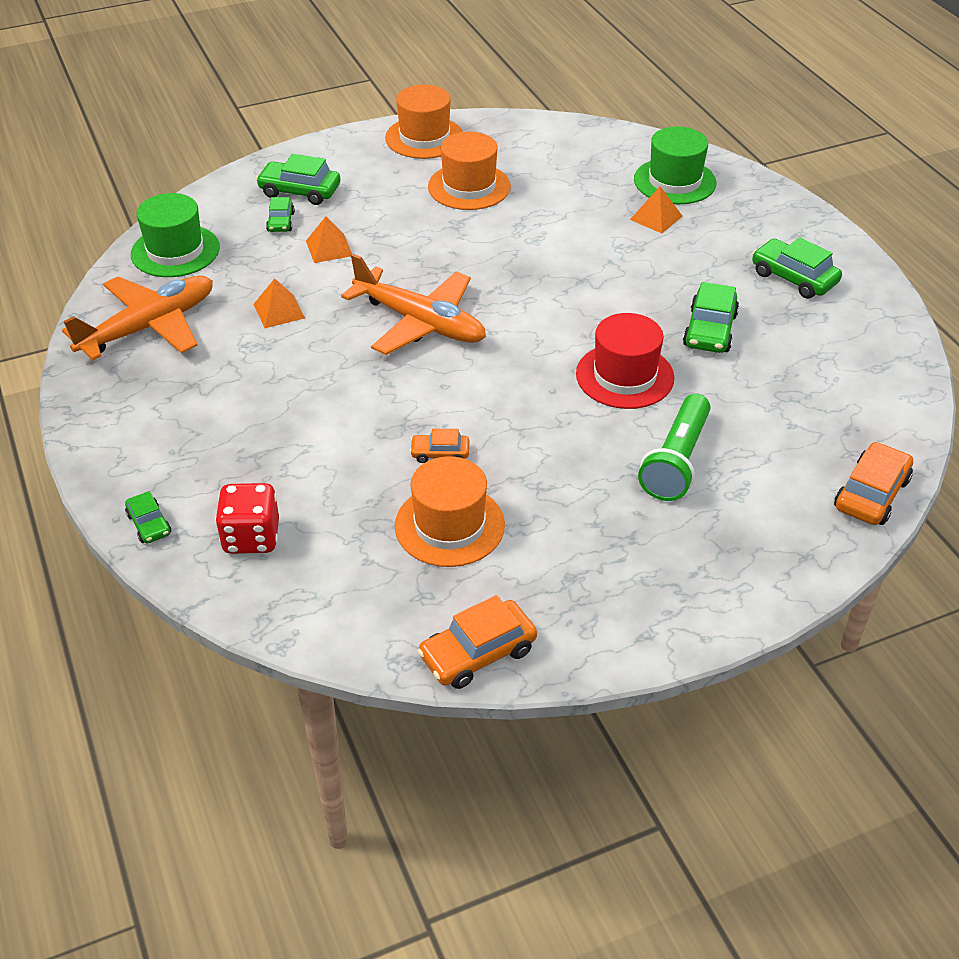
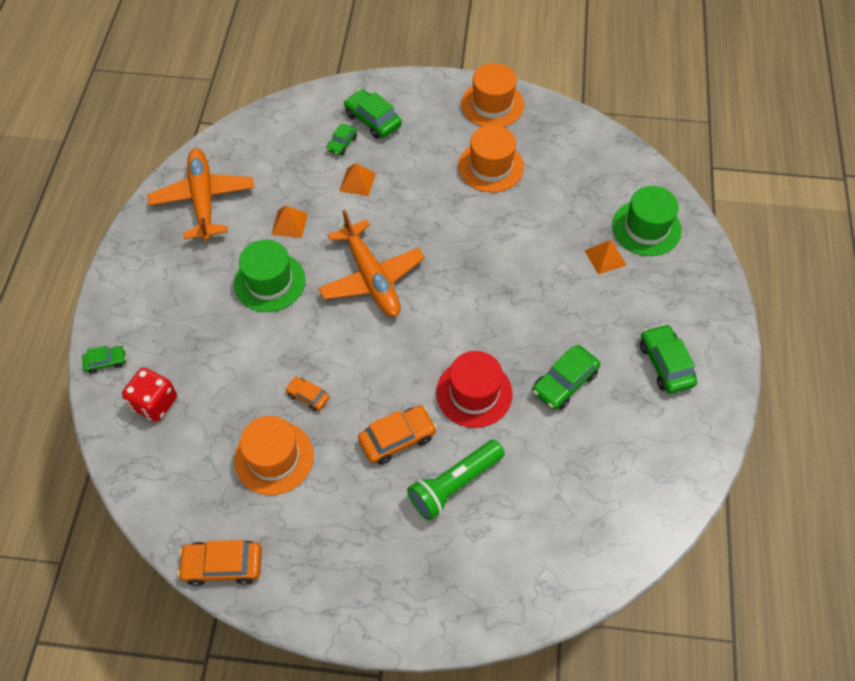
camera: 30 degrees right, 15 degrees up
orange plane [62,276,213,360] -> orange plane turned 90 degrees counterclockwise [147,148,254,241]
green car [125,491,171,543] -> green car turned 105 degrees counterclockwise [82,346,126,374]
green hat [131,193,220,277] -> green hat moved to [234,240,305,312]
orange car [834,442,913,525] -> orange car moved to [358,405,437,465]

